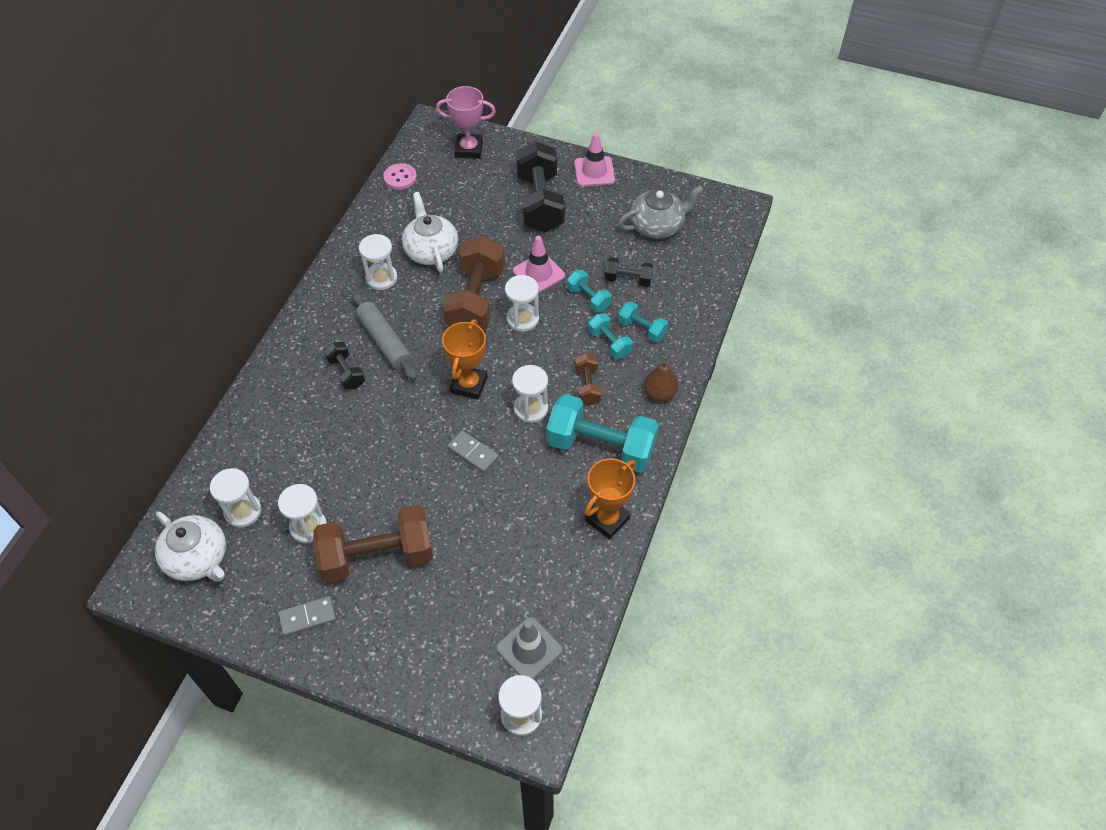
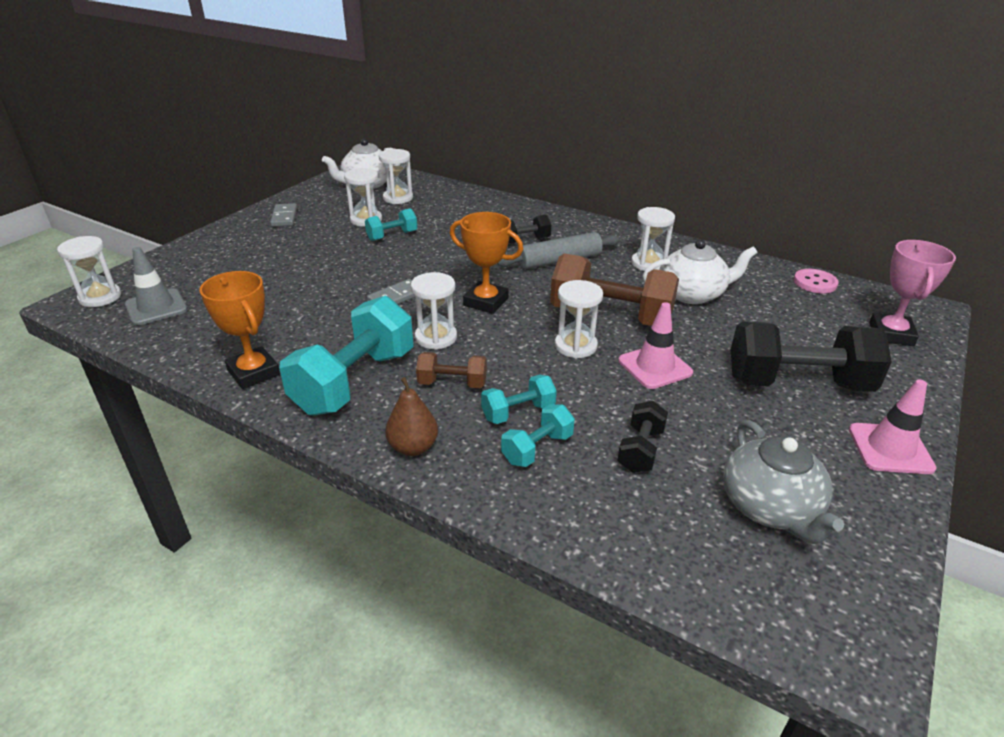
camera: 100 degrees right, 20 degrees down
brown dumbbell [313,506,433,583] -> none
turquoise dumbbell [567,270,612,313] -> turquoise dumbbell moved to [365,208,417,241]

